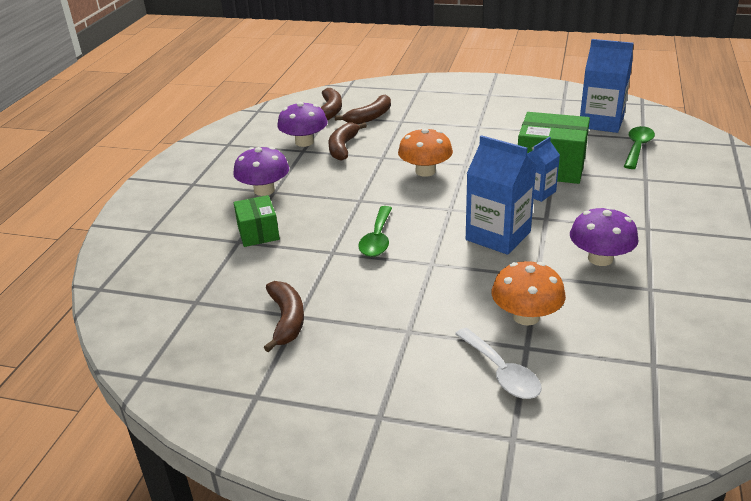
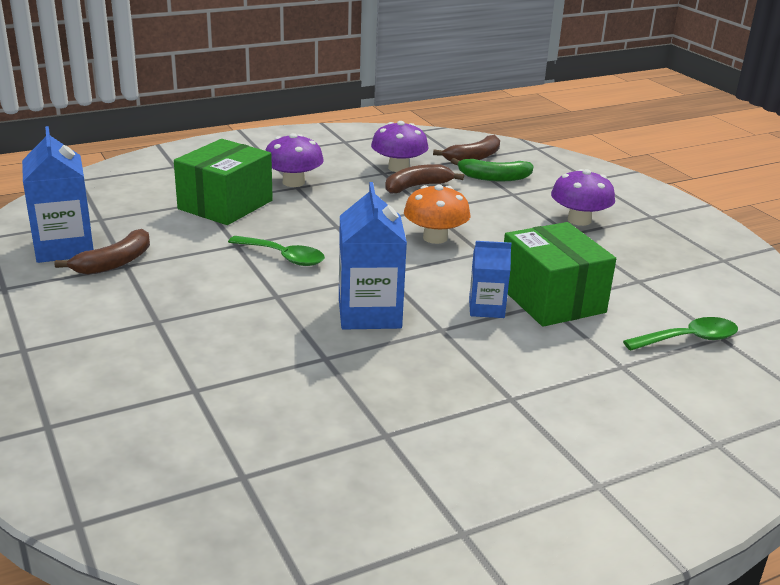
camera: 45 degrees right, 5 degrees down
green box [234,195,280,247] -> green box [174,139,273,225], size x1.70
brown banana [335,94,391,124] -> green banana [451,158,534,181]
green spoon [358,206,392,257] -> green spoon turned 120 degrees counterclockwise [228,236,325,266]
white spoon [455,328,542,399] -> none
orange mushroom [491,261,566,326] -> none
purple mushroom [570,207,639,266] -> purple mushroom moved to [551,169,615,226]
blue carton [580,39,634,133] -> blue carton moved to [22,126,94,263]

